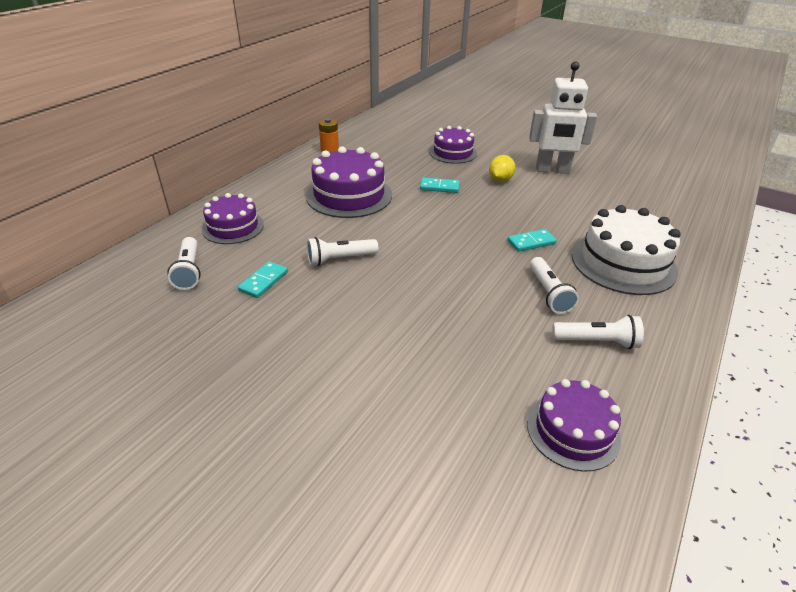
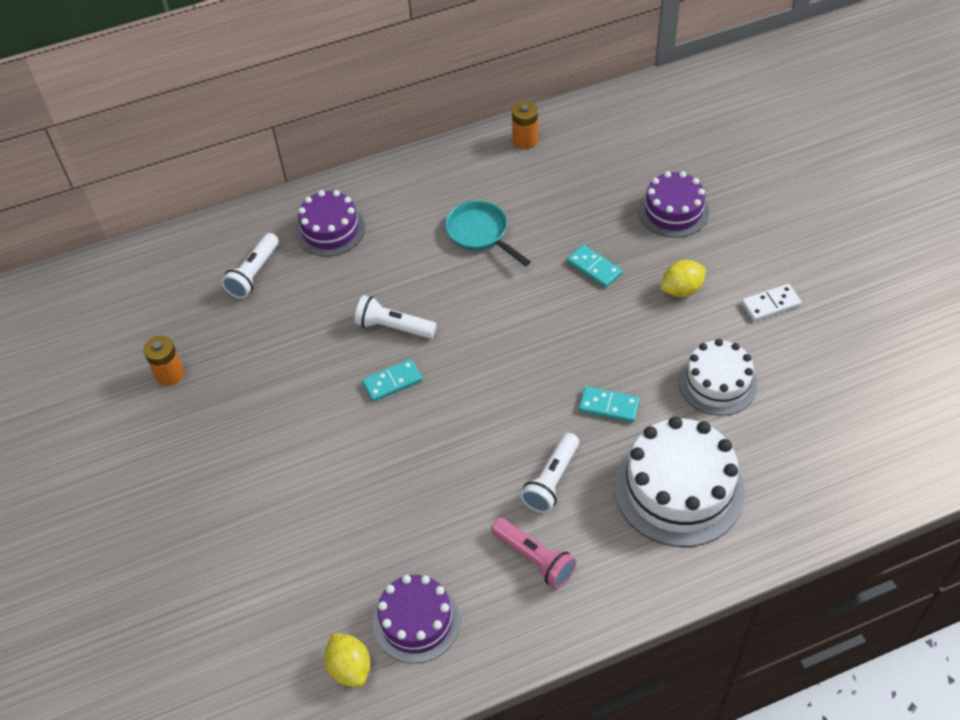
camera: 40 degrees right, 15 degrees up
turquoise domino [238,261,288,298] -> turquoise domino moved to [362,359,422,402]
purple cake [306,146,392,218] -> turquoise pan [445,200,531,266]
white robot [529,61,597,174] -> white domino [742,284,802,321]
white flashlight [552,315,644,349] -> pink flashlight [491,518,576,589]
none -> orange battery [144,336,184,386]
none -> yellow lemon [324,633,371,687]
none -> white cake [678,339,757,416]

